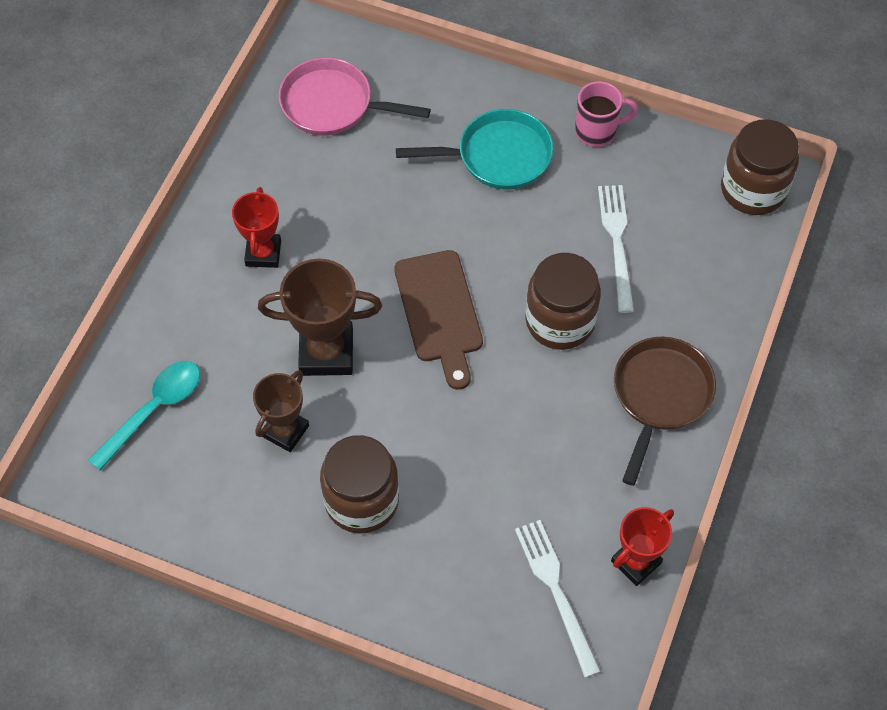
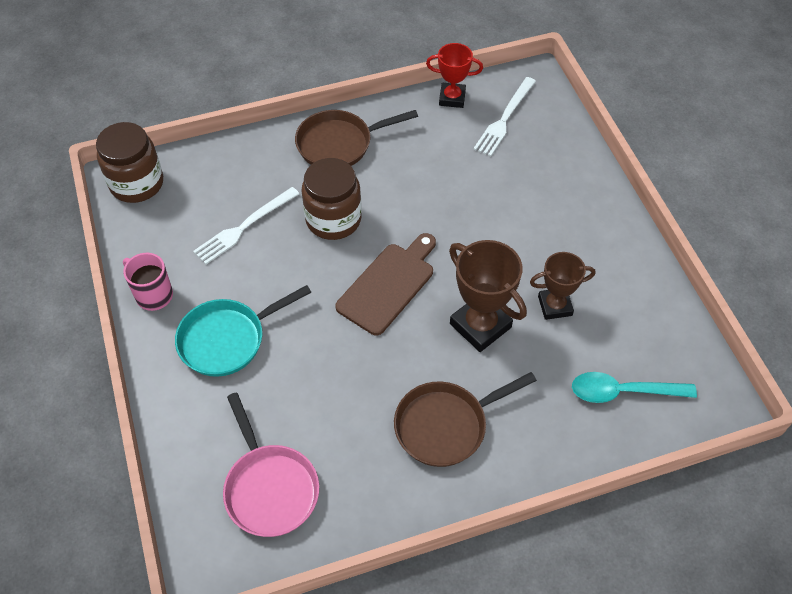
camera: 130 degrees left, 5 degrees down
red trophy [232,187,281,268] -> brown pan [394,372,537,467]
brown jar [320,435,399,533] -> none
turquoise pan [396,109,554,189] -> turquoise pan turned 75 degrees counterclockwise [175,285,312,377]

